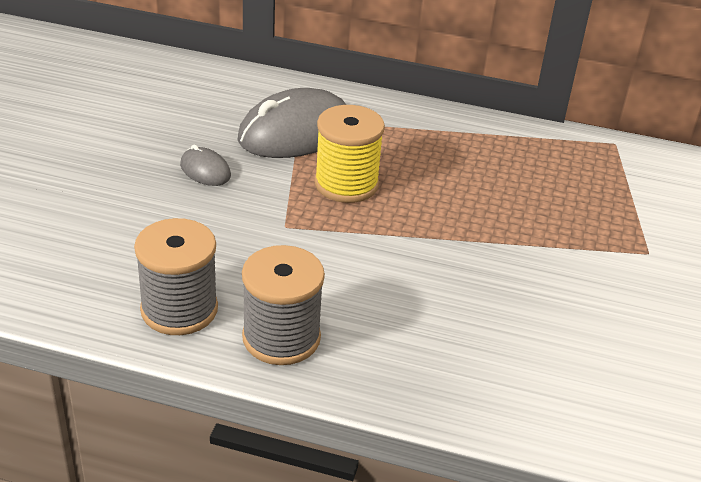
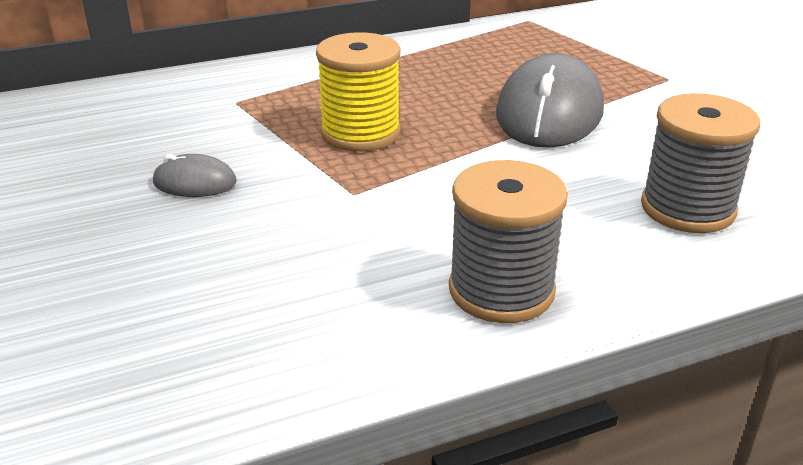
camera: 35 degrees left, 5 degrees down
grey spool [134,218,218,335] -> grey spool moved to [641,93,760,233]
grey mouse [238,88,346,158] -> grey mouse moved to [496,53,604,148]

